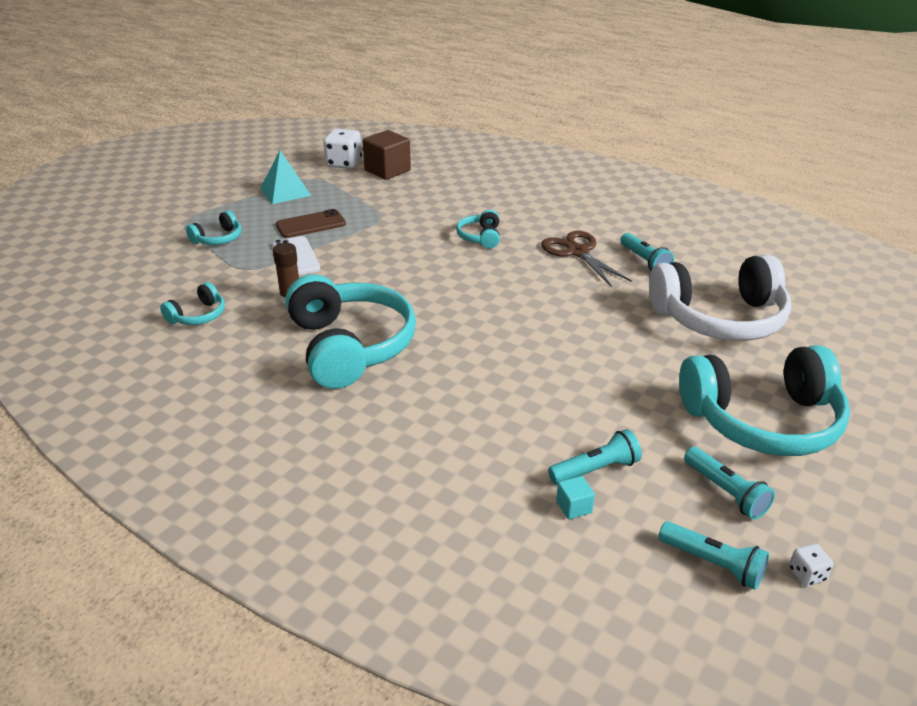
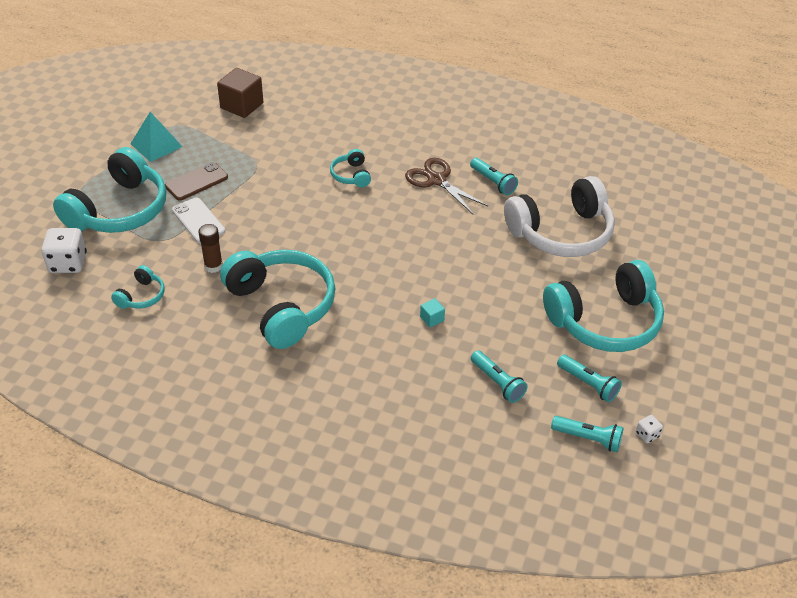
camera: 15 degrees left, 10 degrees up
turquoise headphones [186,211,241,245] -> turquoise headphones [53,147,166,233], size x2.24
white dice [323,129,362,169] -> white dice moved to [41,228,87,273]
turquoise flashlight [548,429,642,485] -> turquoise flashlight turned 90 degrees clockwise [471,350,528,403]
turquoise cube [556,476,595,520] -> turquoise cube moved to [420,298,445,327]

